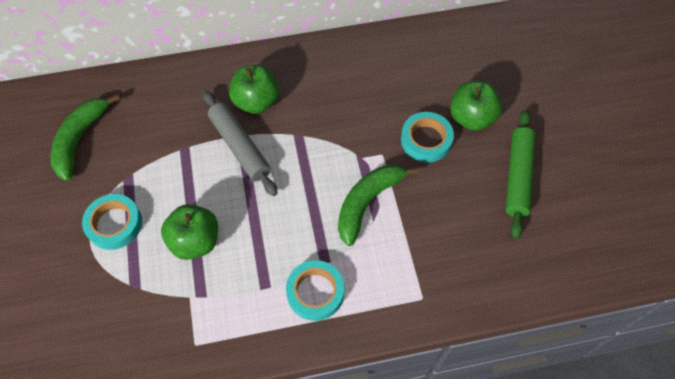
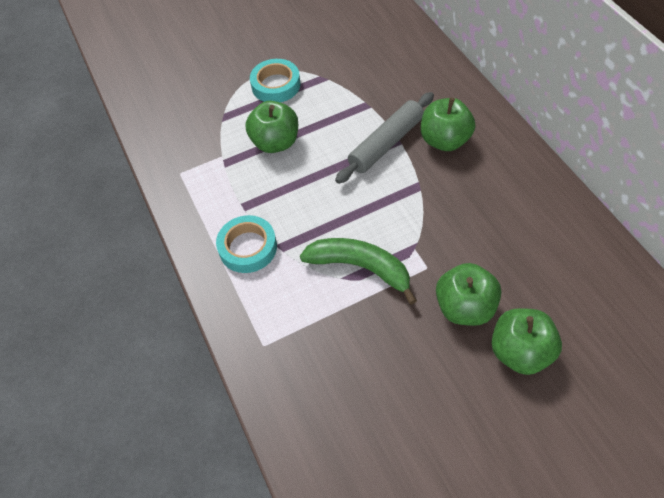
camera: 80 degrees right, 5 degrees down
green banana [50,94,120,181] -> none
turquoise tape [401,112,454,162] -> green apple [436,263,501,326]
green rolling pin [506,110,536,239] -> none

